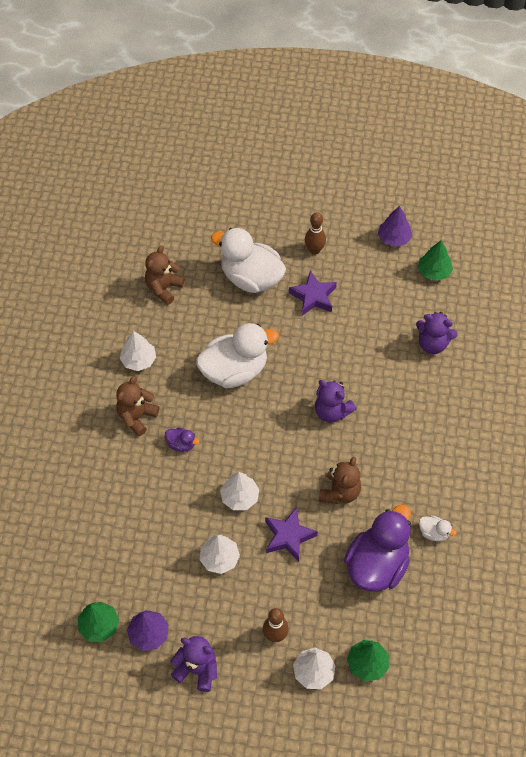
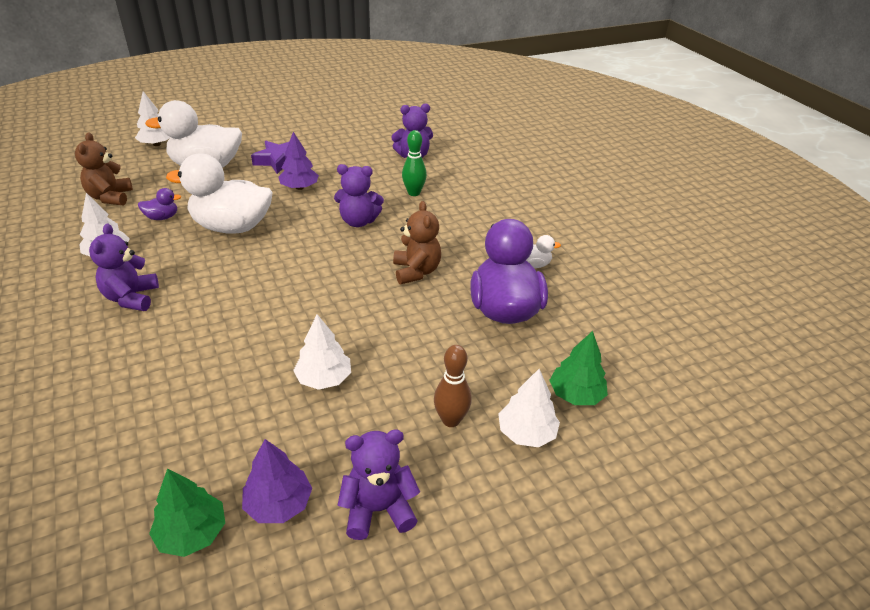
camera: 35 degrees left, 20 degrees down
brown teddy bear [116,376,159,436] -> purple teddy bear [89,224,159,311]
purple duck [165,427,199,452] -> purple duck moved to [138,188,181,220]
white duck [196,323,279,388] -> white duck turned 120 degrees counterclockwise [166,153,273,234]
white tree [220,472,259,510] -> white tree moved to [135,91,170,146]
purple star [265,507,318,562] -> none
brown bowling pin [305,212,326,255] -> none
purple tree [378,206,412,247] -> purple tree moved to [278,132,319,190]
green tree [418,240,453,281] -> none
none -> green bowling pin [402,130,427,196]

